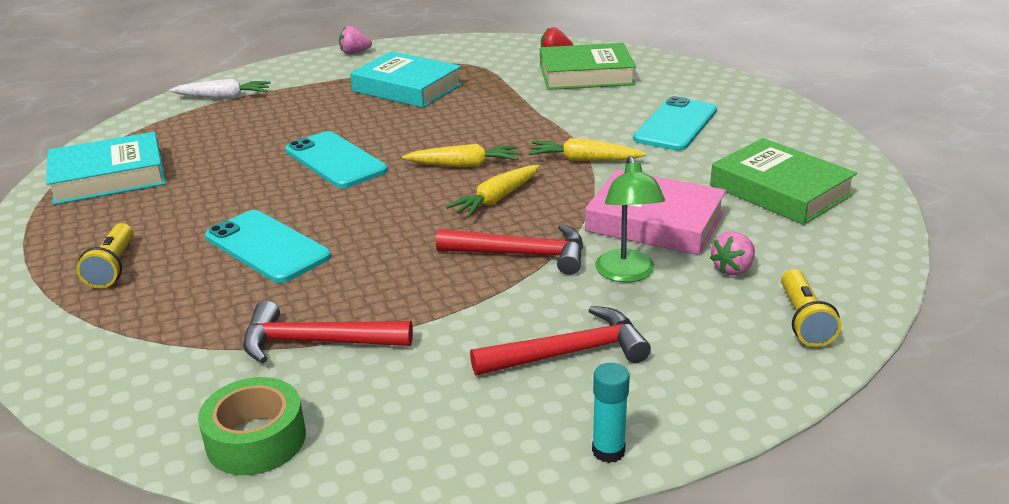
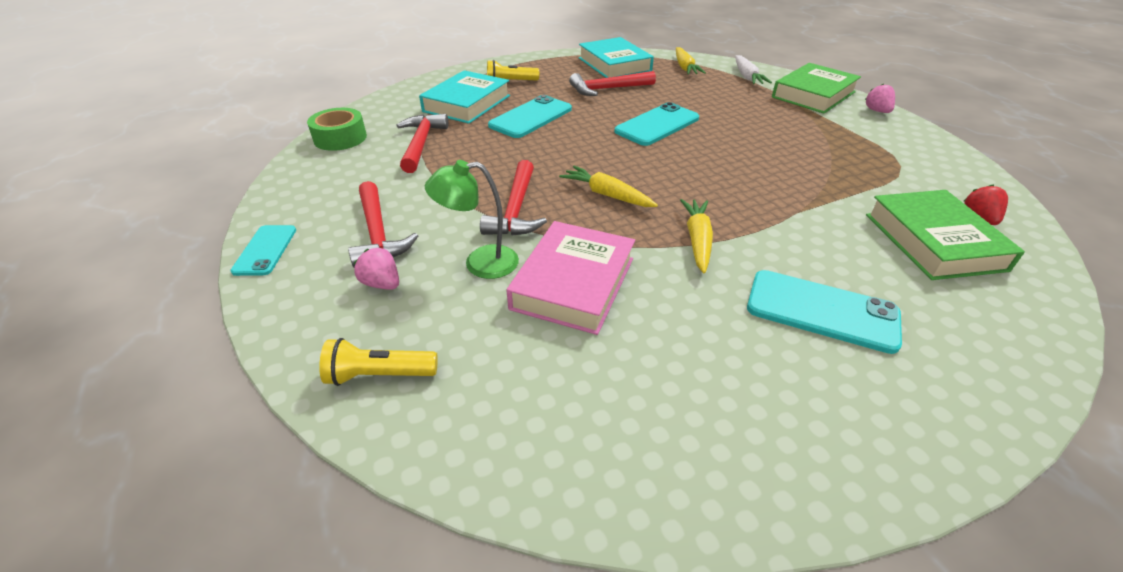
camera: 85 degrees right, 10 degrees up
turquoise book [350,51,462,108] -> turquoise book moved to [419,70,510,124]
yellow carrot [402,144,519,167] -> yellow carrot moved to [676,47,706,75]
turquoise glue stick [592,363,630,463] -> turquoise phone [230,225,296,276]
green book [710,138,857,225] -> green book moved to [772,63,861,114]
pink strawberry [710,231,755,275] -> pink strawberry moved to [354,247,399,290]
none -> red hammer [569,71,656,96]

